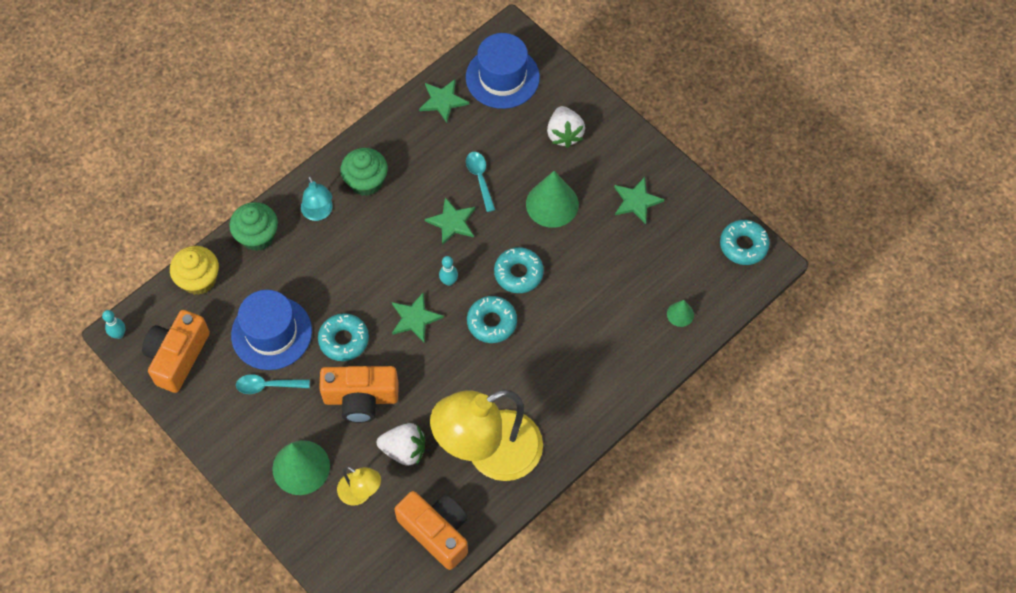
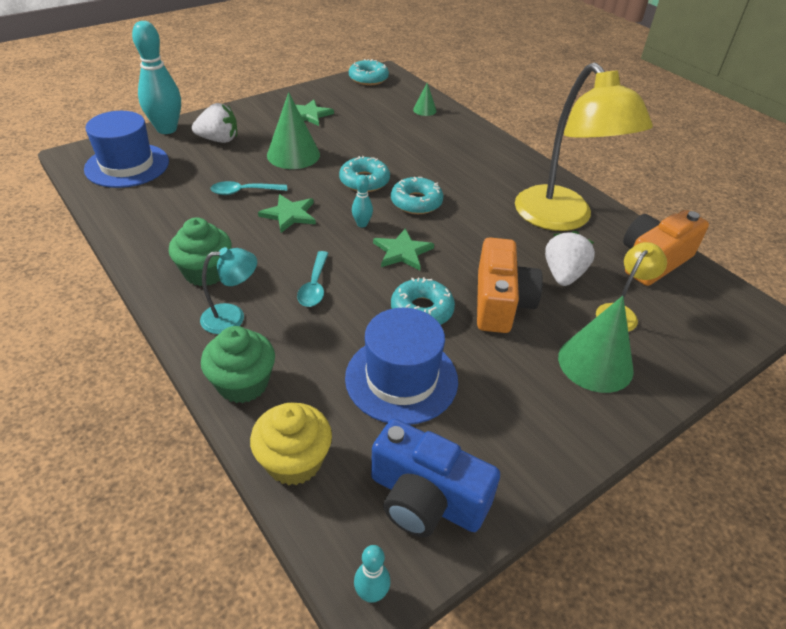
camera: 85 degrees left, 20 degrees down
orange camera [142,310,210,393] -> blue camera [371,419,500,537]
turquoise spoon [236,374,310,394] -> turquoise spoon moved to [297,251,329,307]
green star [419,79,469,123] -> none
none -> turquoise bowling pin [132,21,181,134]

